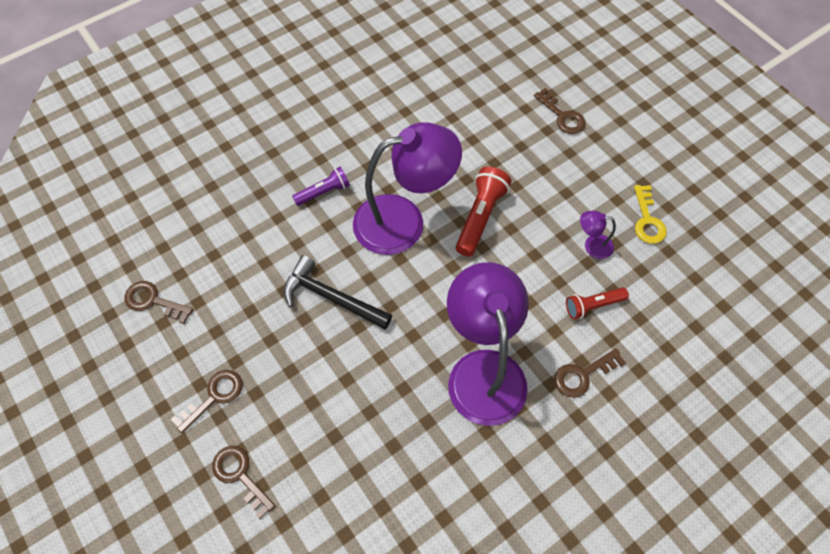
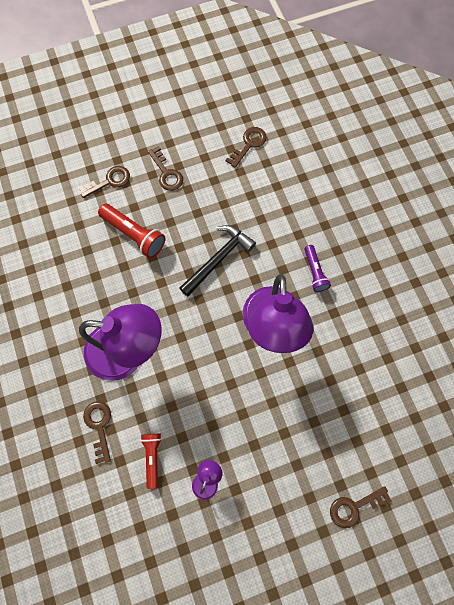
camera: 105 degrees right, 10 degrees up
red flashlight [456,167,511,257] -> red flashlight moved to [98,204,165,258]
yellow key [634,185,667,244] -> none

